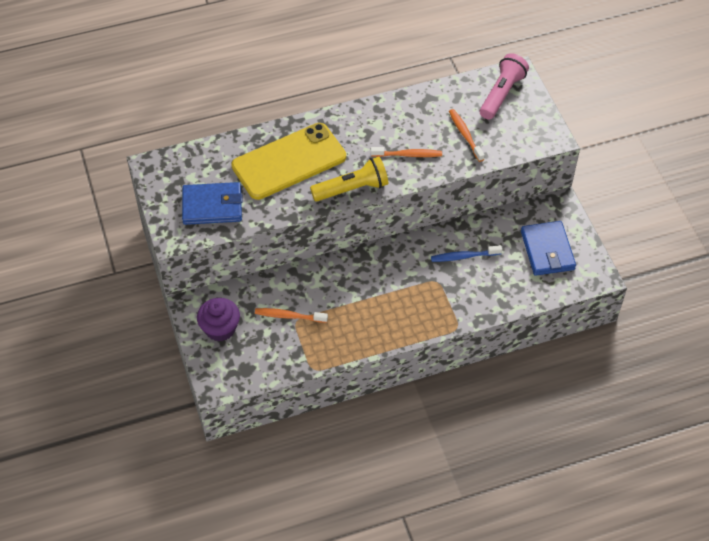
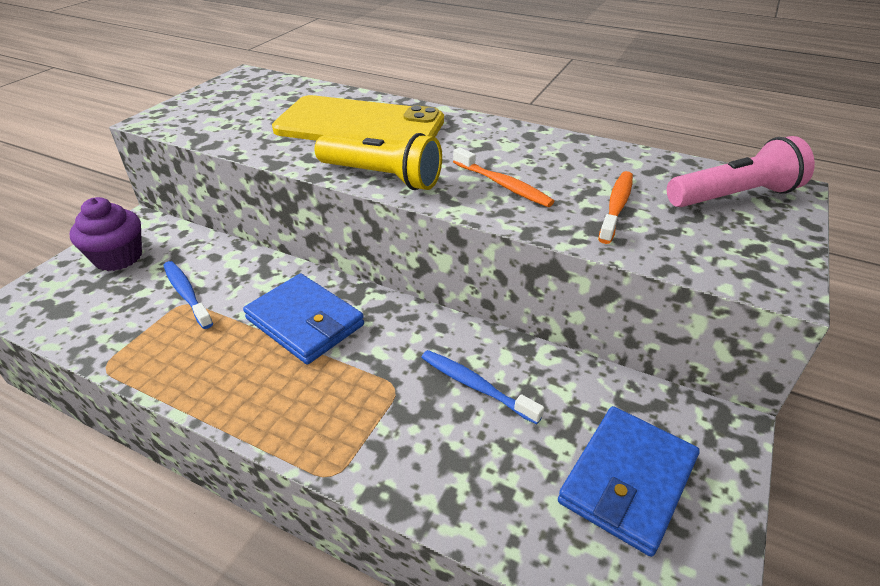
camera: 45 degrees right, 15 degrees down
blue wallet [182,182,243,225] -> blue wallet moved to [243,274,364,364]
orange toothbrush [255,308,328,323] -> blue toothbrush [163,261,213,329]

